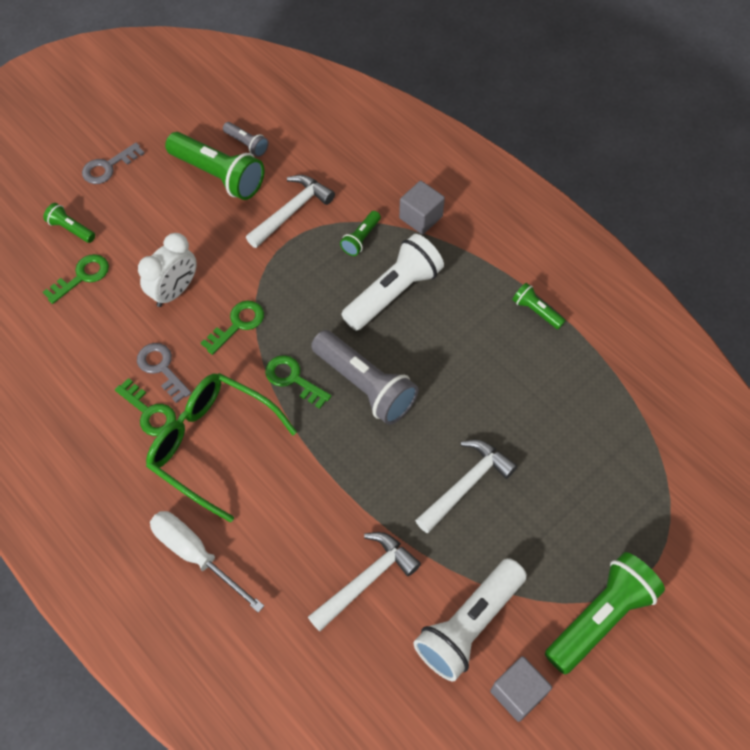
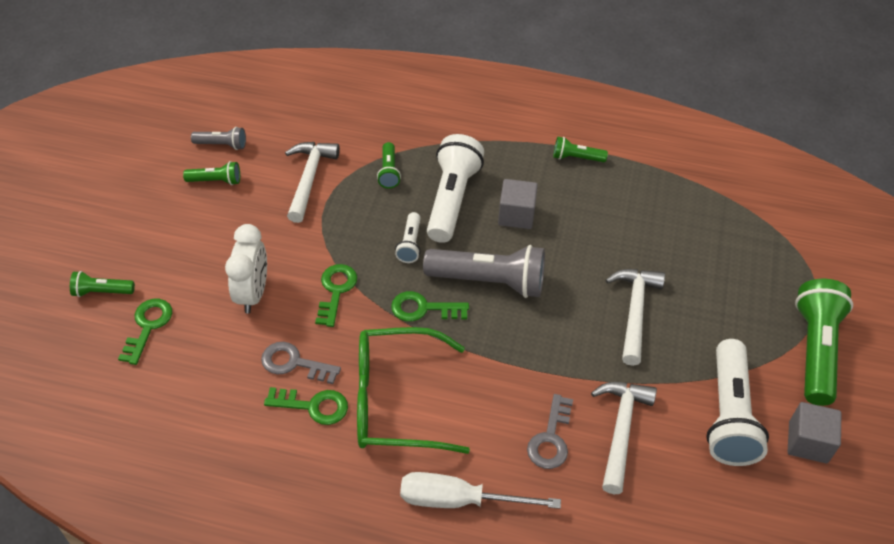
camera: 35 degrees left, 10 degrees down
grey key [82,143,145,184] -> grey key moved to [527,394,573,469]
green flashlight [165,132,265,200] -> green flashlight [183,161,240,185], size x0.49
grey cube [399,181,445,234] -> grey cube moved to [498,179,538,229]
none -> white flashlight [395,212,421,263]

